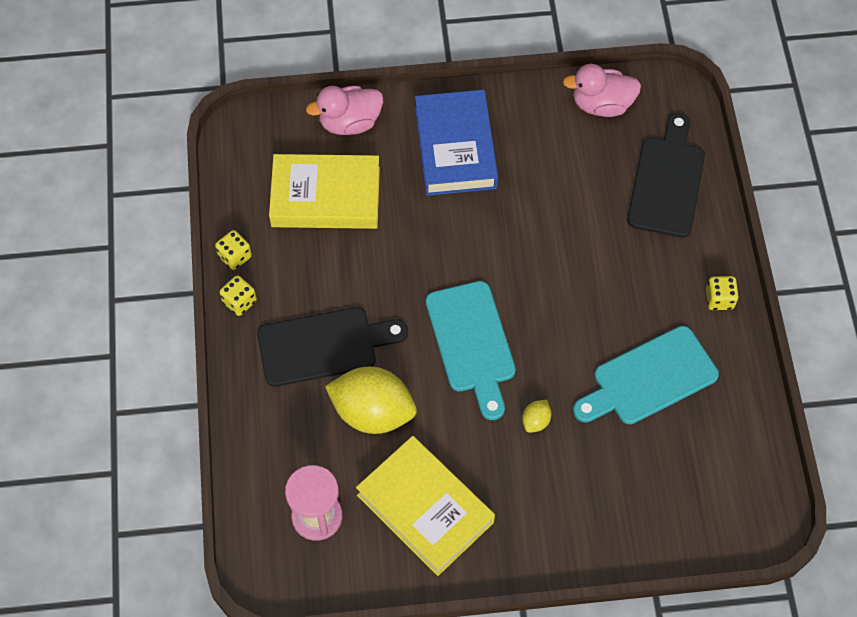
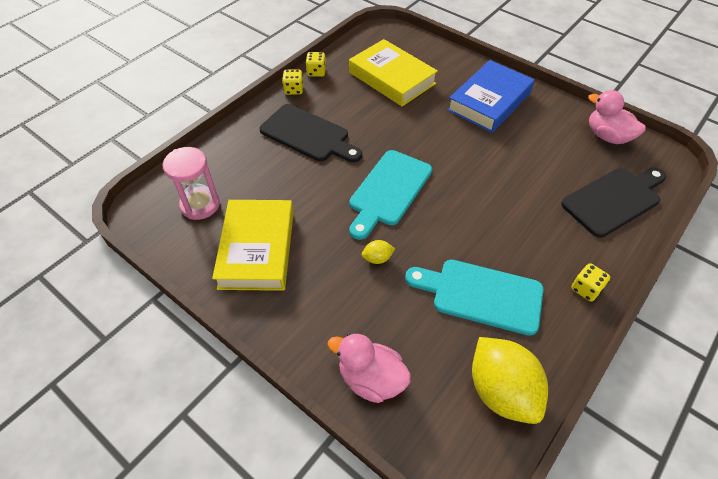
camera: 45 degrees right, 10 degrees down
pink duck [306,86,383,135] -> pink duck moved to [328,333,411,403]
yellow lemon [325,367,417,434] -> yellow lemon moved to [472,337,548,424]

